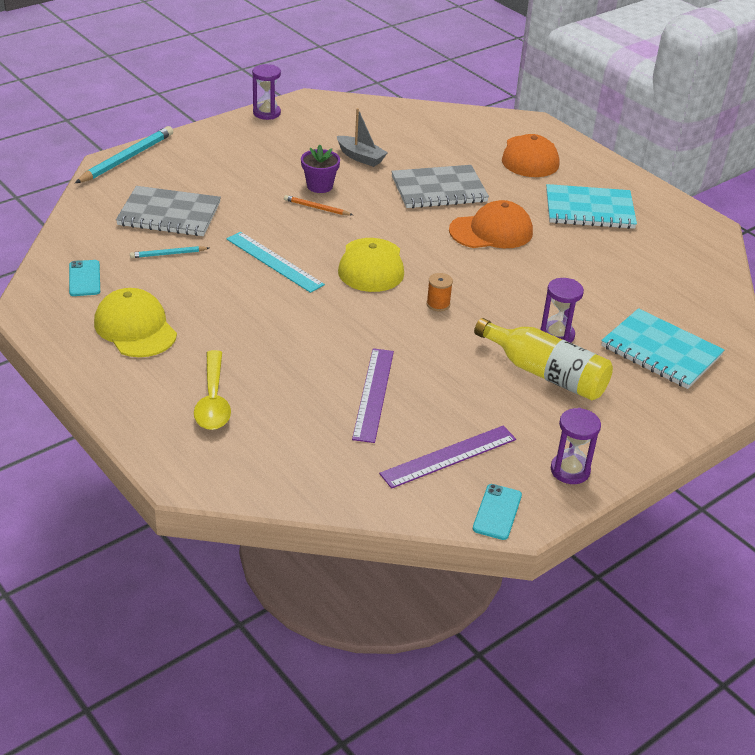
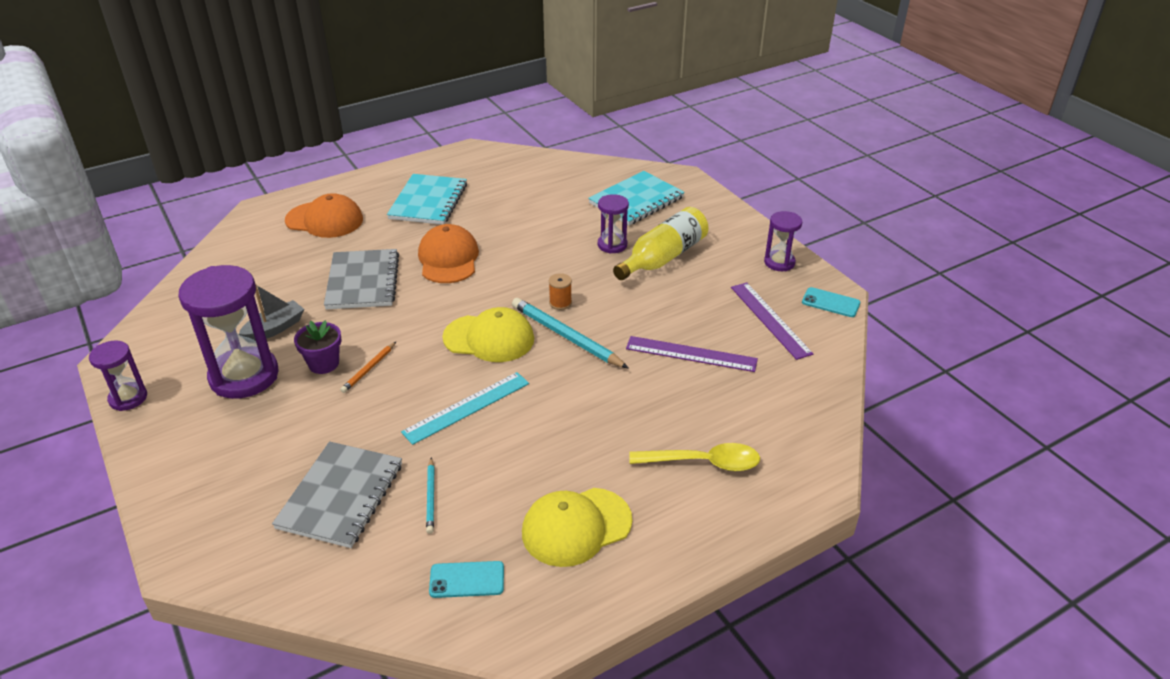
camera: 80 degrees left, 0 degrees up
turquoise pencil [75,126,173,183] -> turquoise pencil moved to [512,298,629,369]
none -> purple hourglass [179,265,279,399]

